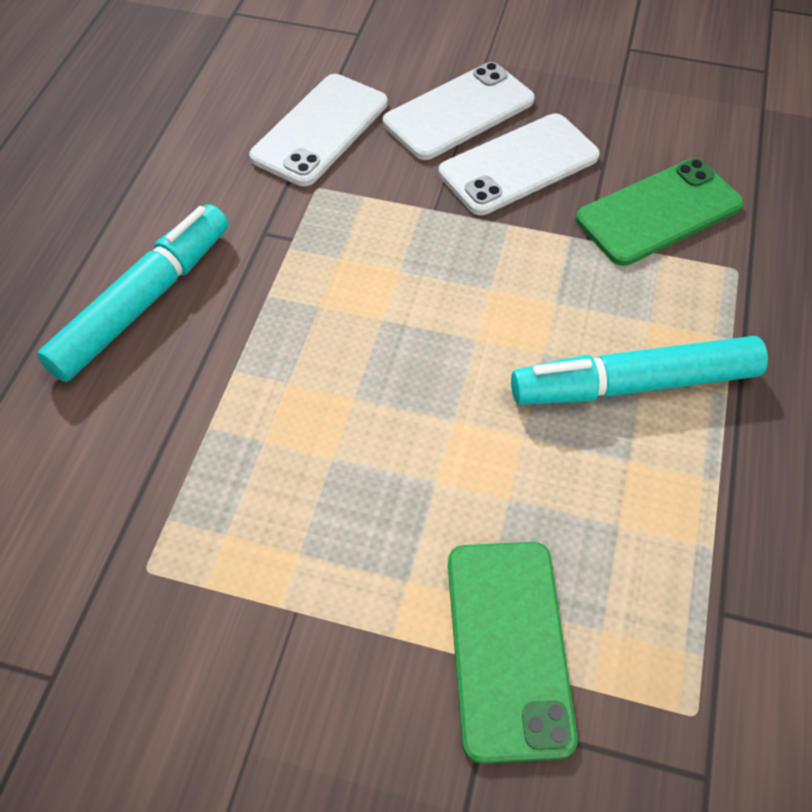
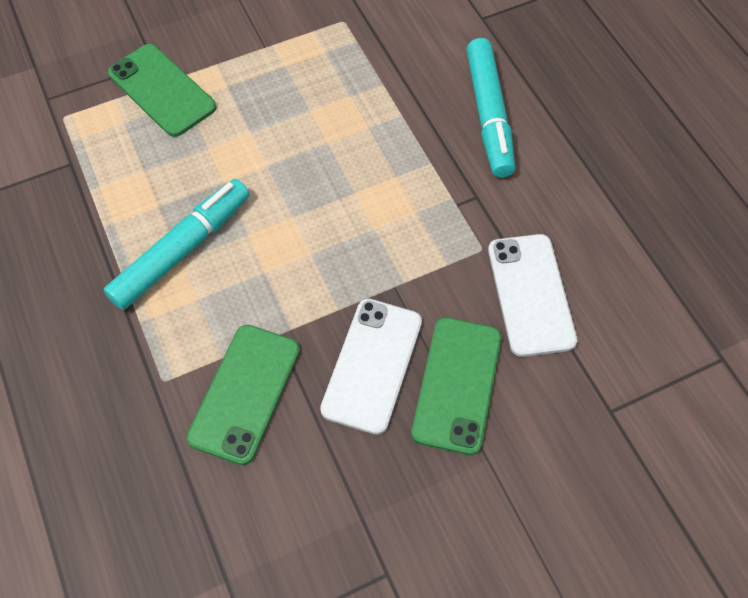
camera: 140 degrees right, 5 degrees up
white phone [383,62,535,160] -> green phone [412,317,501,455]

